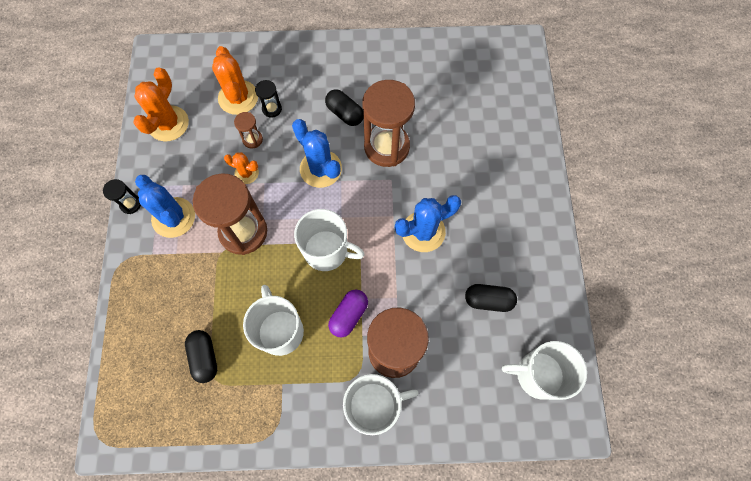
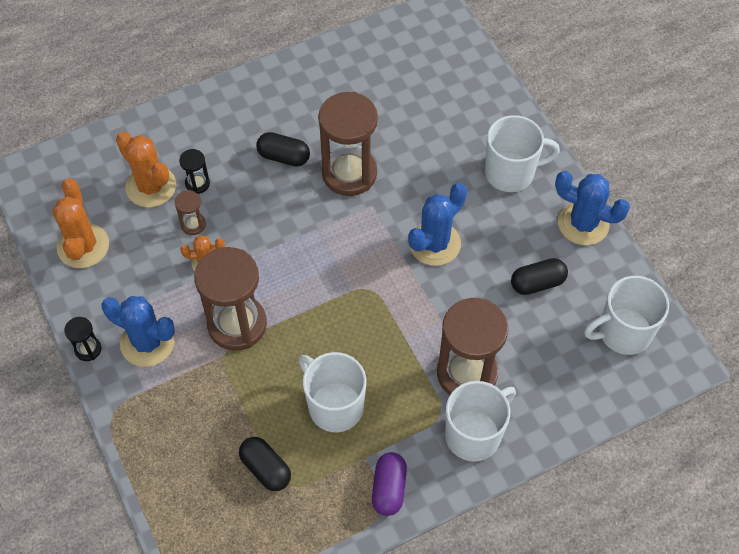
camera: 25 degrees left, 10 degrees down
blue cactus [292,119,342,188] -> blue cactus moved to [555,171,630,245]
white mug [294,209,365,271] -> white mug moved to [485,115,560,192]
purple capsule [328,290,368,338] -> purple capsule moved to [372,452,407,516]

